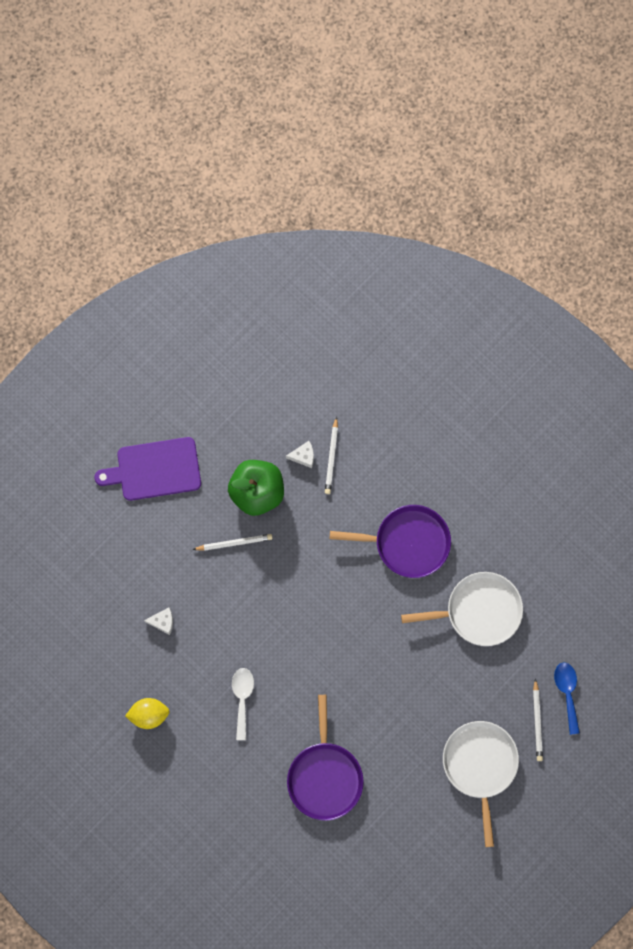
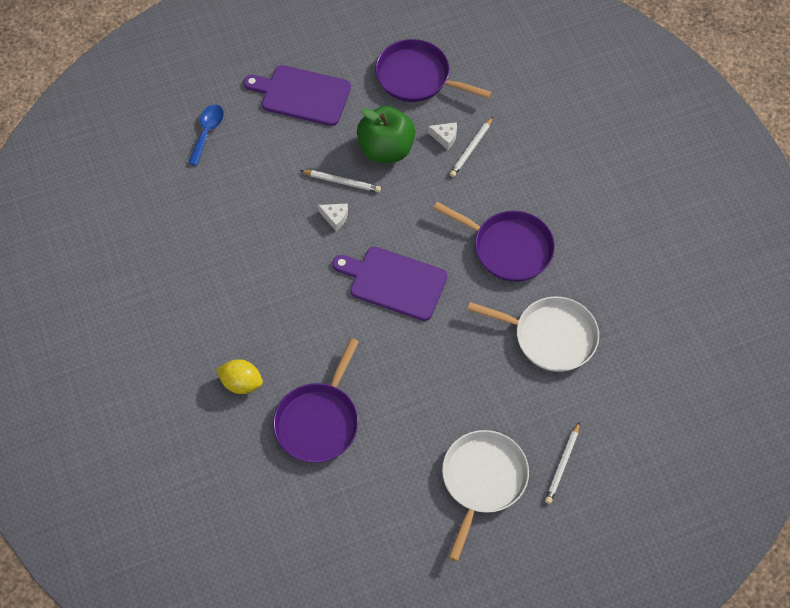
camera: 25 degrees right, 15 degrees down
yellow lemon [125,698,170,729] -> yellow lemon moved to [216,359,263,394]
white cheese [144,607,173,635] -> white cheese moved to [318,203,348,231]
white spoon [232,668,254,740] -> none
blue spoon [554,663,580,735] -> blue spoon moved to [188,104,224,166]
none -> purple cutting board [332,247,448,321]
none -> purple pan [375,39,492,102]

